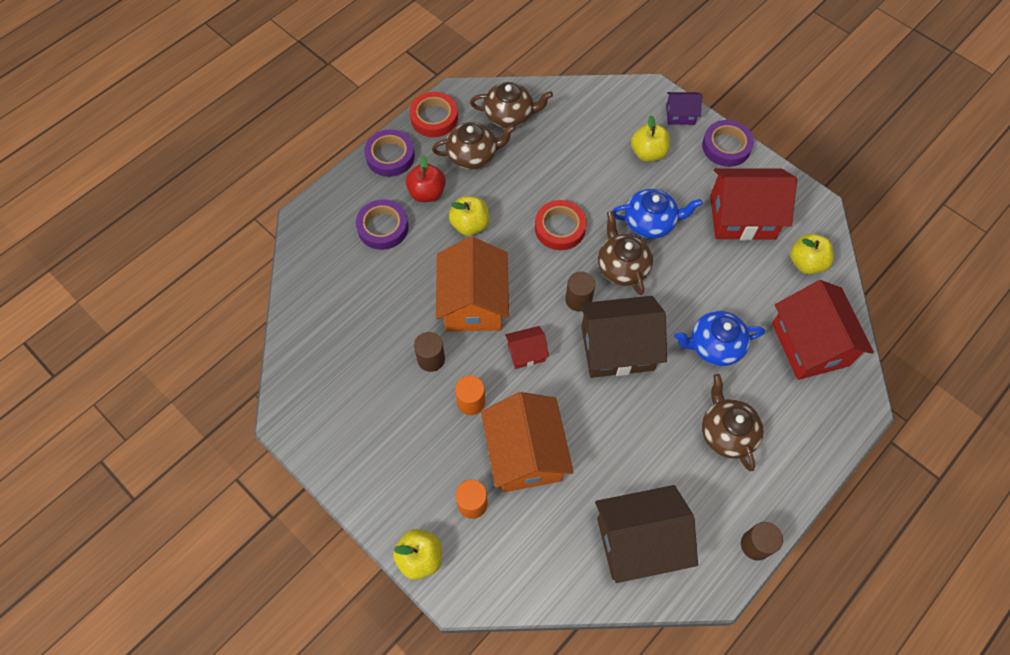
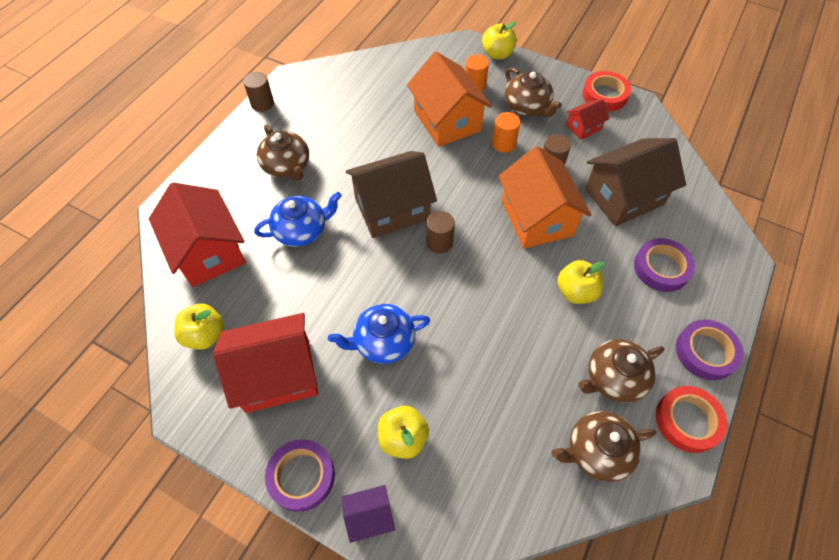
camera: 165 degrees right, 5 degrees down
red apple [406,155,446,202] -> none
red house [505,326,549,369] -> red house moved to [566,99,609,140]
red tape [535,200,587,250] -> red tape moved to [582,71,631,111]
brown house [595,485,698,583] -> brown house moved to [585,138,686,226]
brown teapot [598,211,653,295] -> brown teapot moved to [505,67,562,117]

